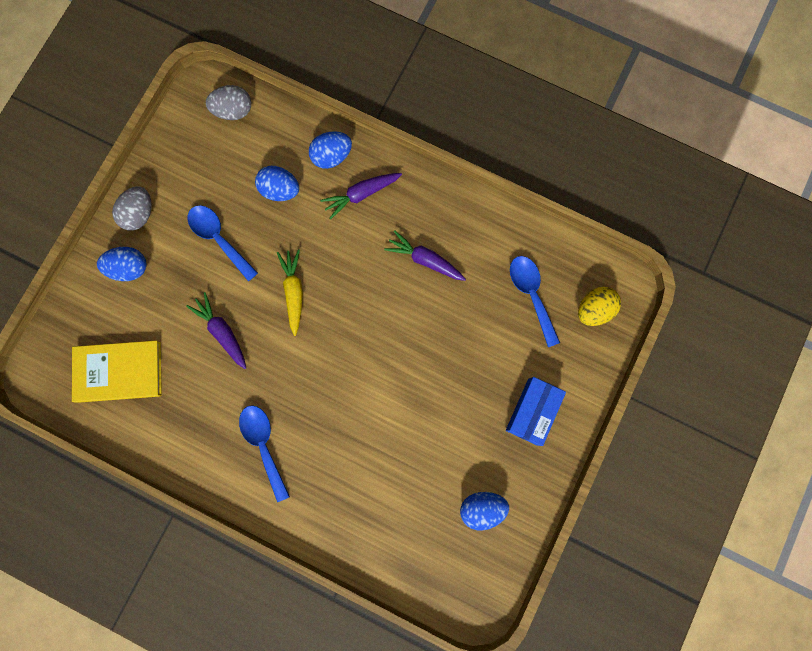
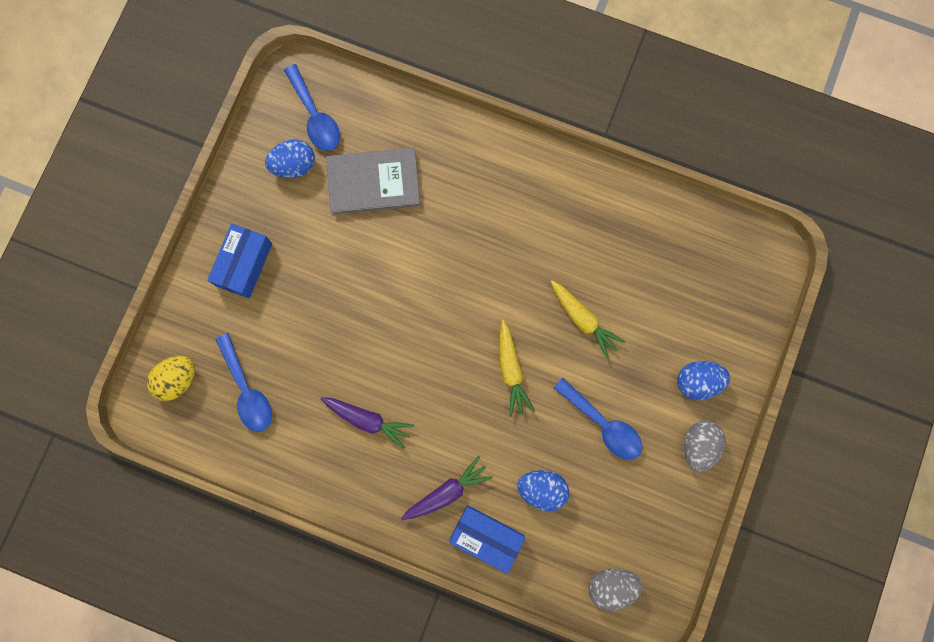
camera: 175 degrees right, 0 degrees up
yellow book [72,340,162,403] -> none
purple carrot [186,292,246,369] -> yellow carrot [550,280,625,359]
blue spoon [239,405,290,502] -> blue spoon moved to [284,64,340,151]
blue egg [309,131,352,169] -> blue box [449,505,525,574]
none -> grey book [326,148,420,214]

